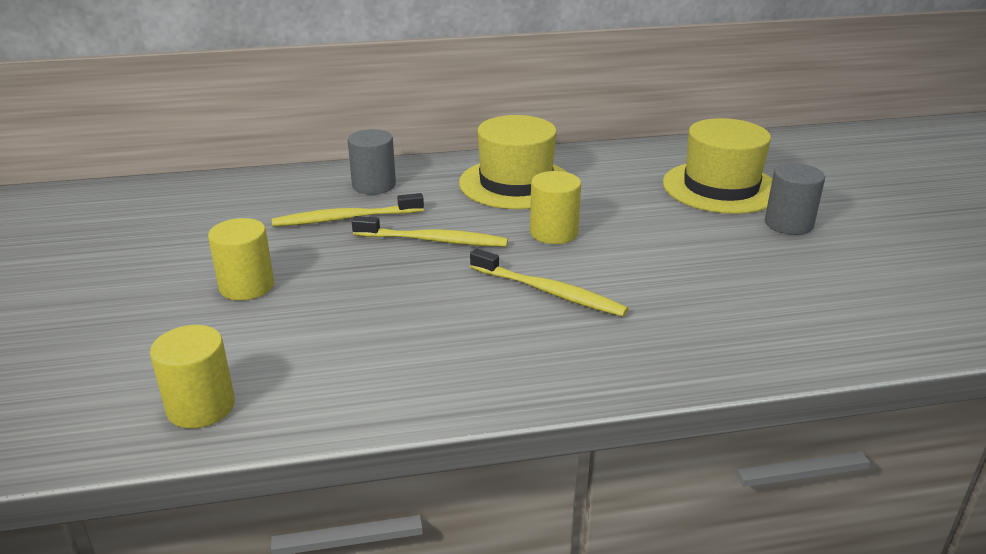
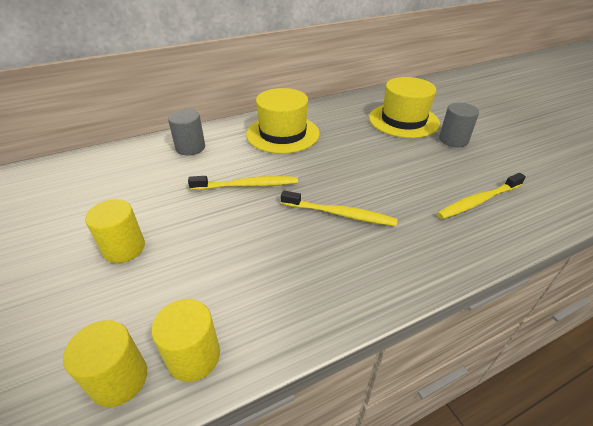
camera: 15 degrees left, 10 degrees up
yellow toothbrush [272,193,424,227] -> yellow toothbrush moved to [437,173,526,219]
yellow cylinder [530,171,581,244] -> yellow cylinder moved to [151,299,220,382]

